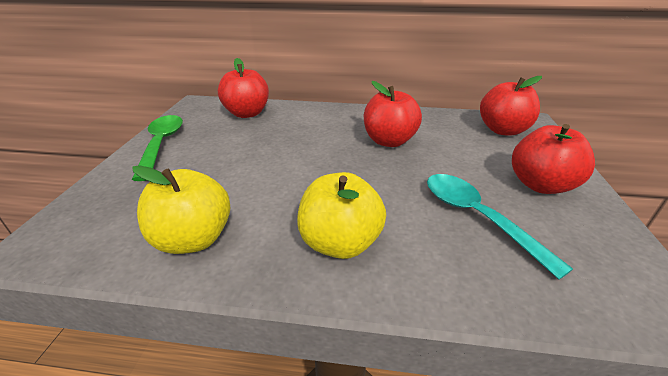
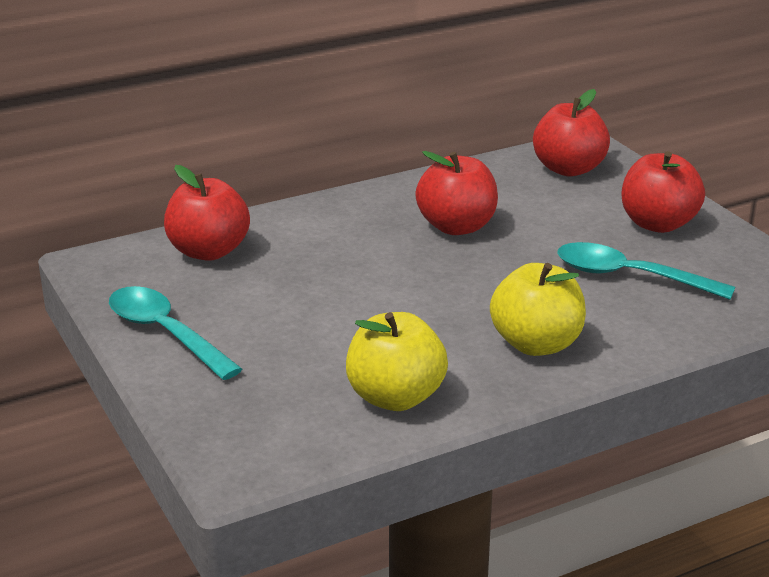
camera: 35 degrees left, 5 degrees down
green spoon [132,115,183,181] -> turquoise spoon [109,286,242,380]

